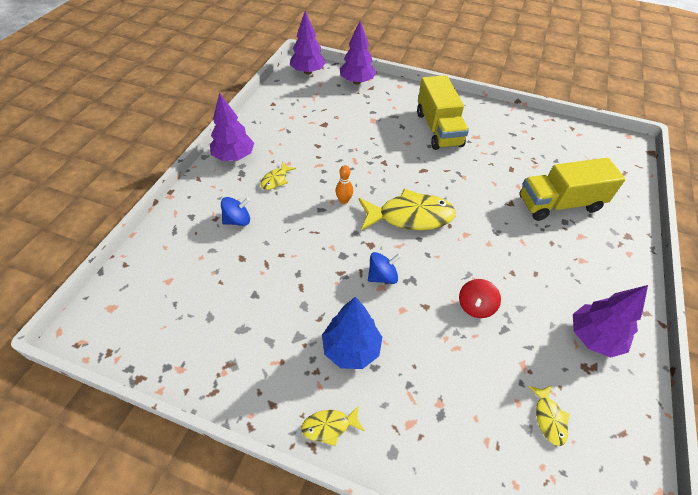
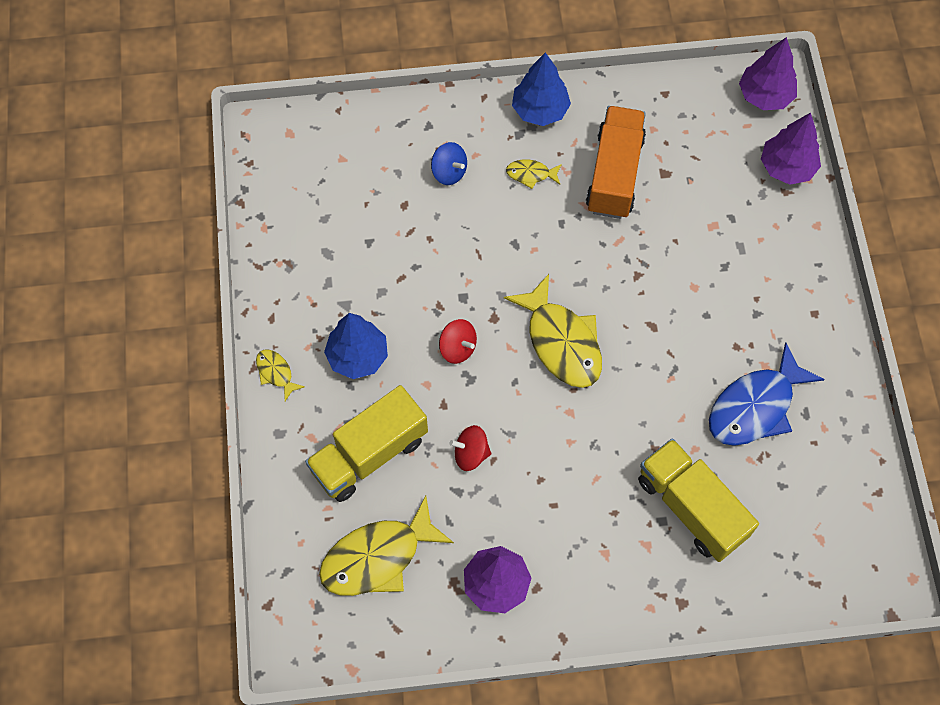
camera: 65 degrees right, 15 degrees up
purple tree [210,92,254,161] -> blue tree [512,52,571,126]
orange bowling pin [335,165,353,204] -> none
blue spinning top [368,252,401,284] -> red spinning top [439,319,477,364]
yellow truck [417,75,469,150] -> yellow truck moved to [305,385,428,502]
yellow fish [528,385,570,446] -> yellow fish [319,496,454,596], size x2.16
none -> orange truck [586,106,646,219]
none -> blue fish [709,342,825,446]

